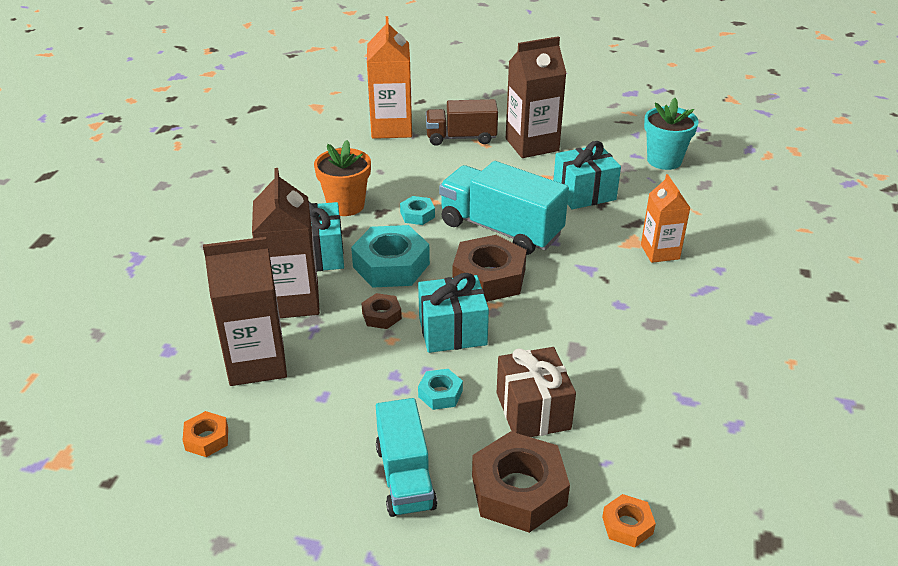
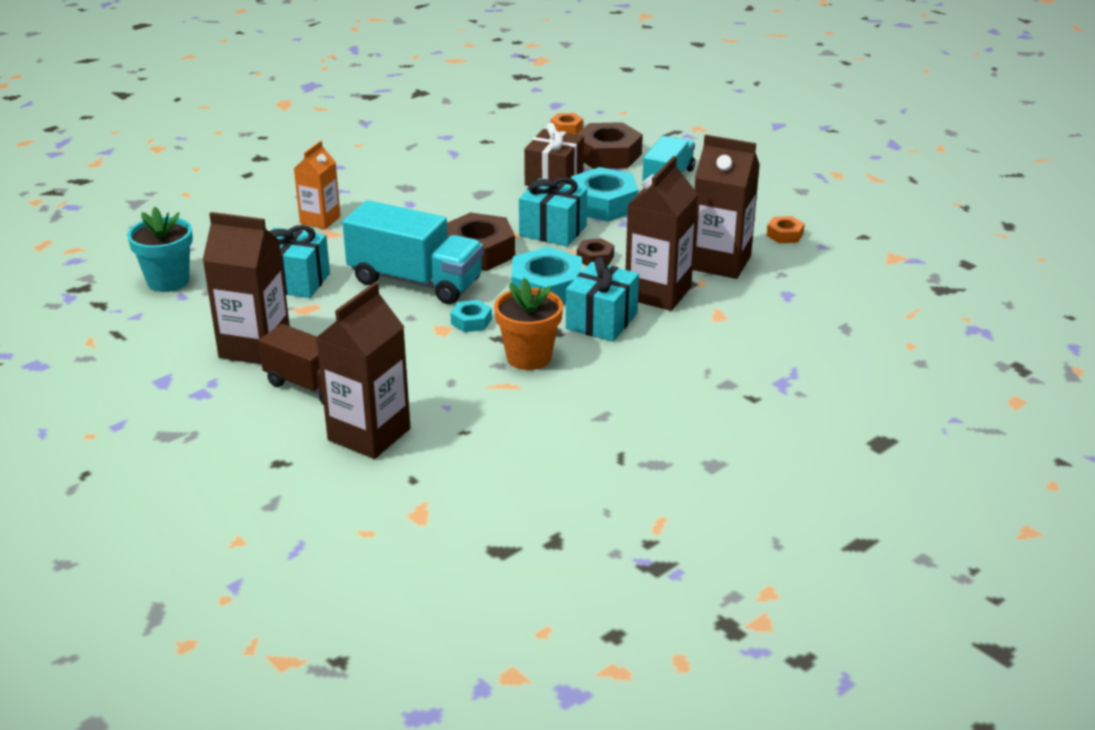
camera: 145 degrees left, 5 degrees down
orange carton [367,16,412,139] -> brown carton [316,282,410,459]
turquoise nut [418,369,463,410] -> turquoise nut [571,167,638,222], size x1.99
turquoise truck [439,161,569,255] -> turquoise truck turned 45 degrees counterclockwise [342,200,484,304]

